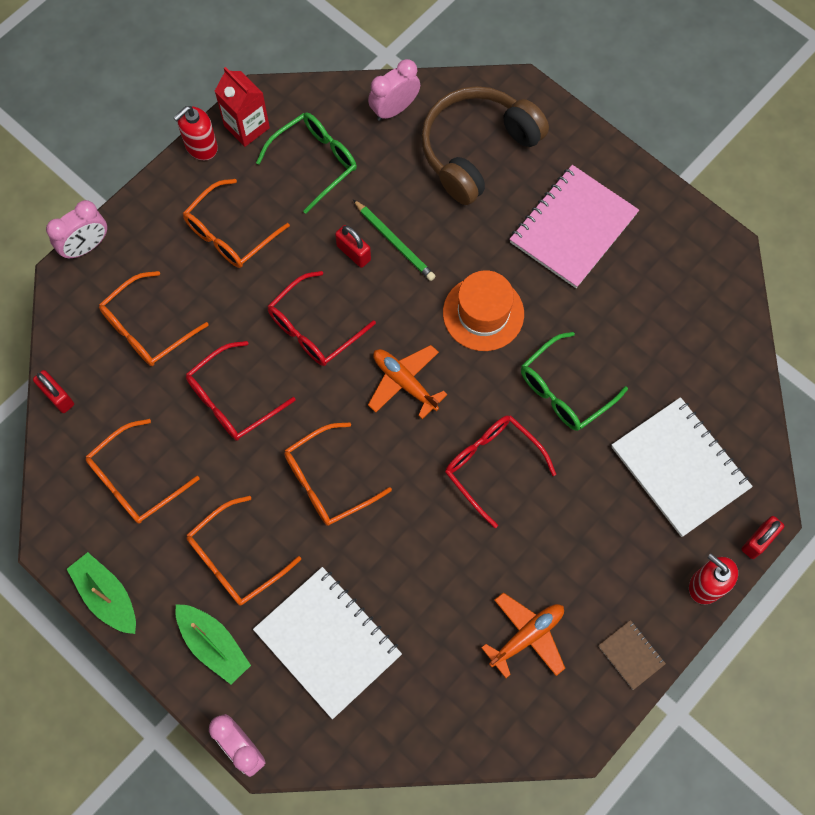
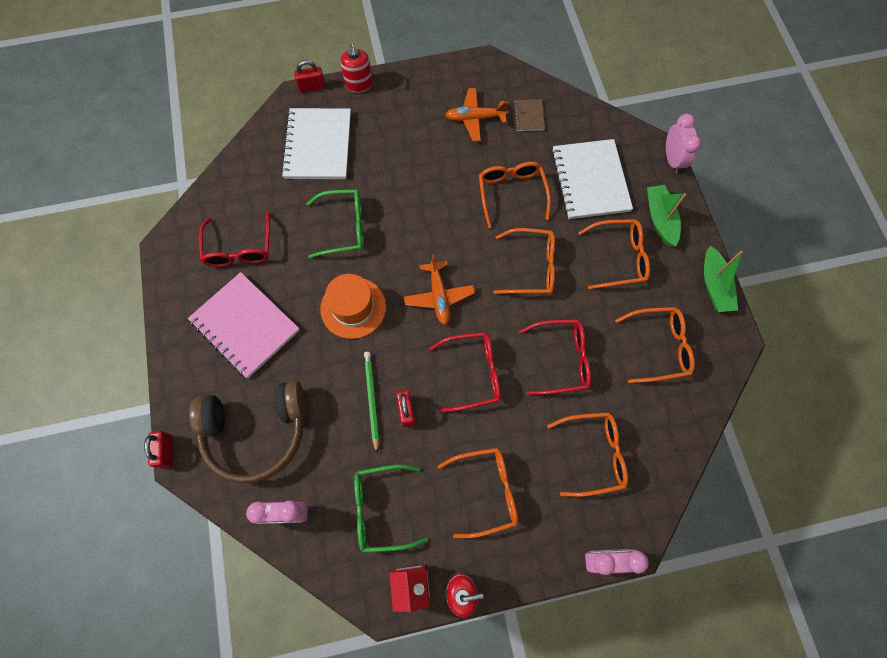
camera: 145 degrees left, 0 degrees up
red padlock [33,370,74,413] -> red padlock moved to [144,431,173,469]
red glasses [445,415,556,528] -> red glasses moved to [199,212,270,267]
pink notebook [510,165,639,288] -> pink notebook turned 60 degrees clockwise [188,272,300,378]
brown notebook [598,620,666,690] -> brown notebook moved to [514,99,545,131]
none -> orange glasses [479,162,551,228]

